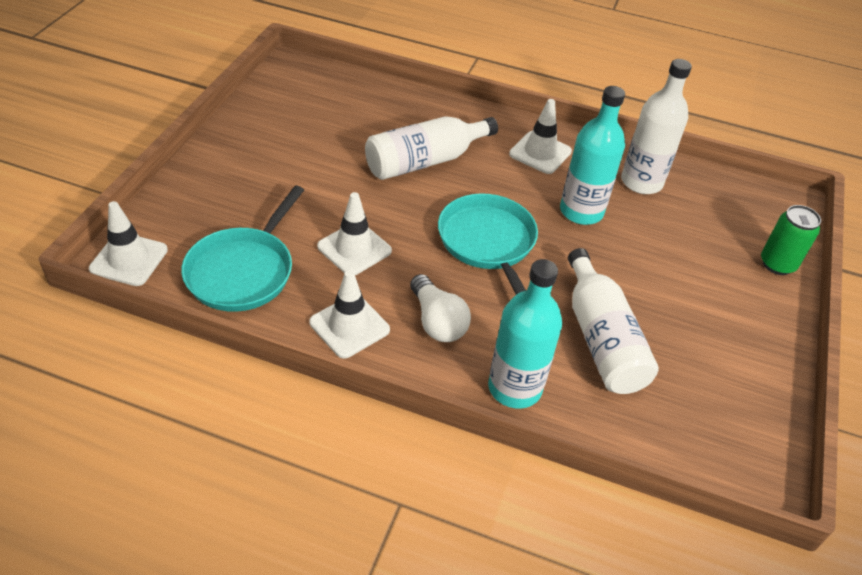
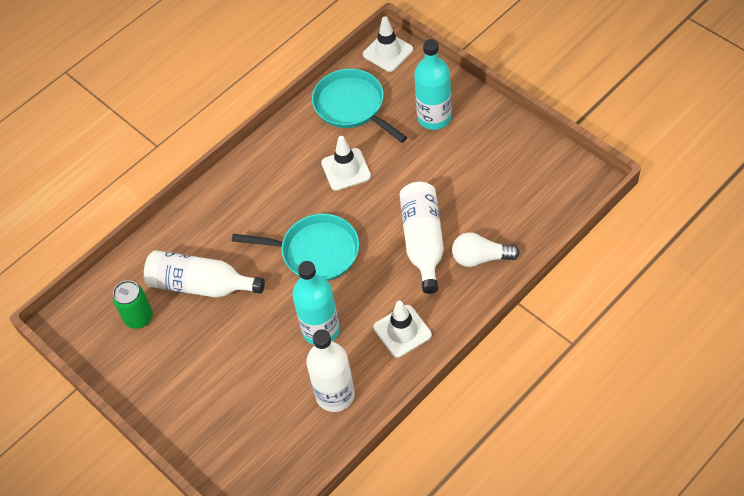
camera: 125 degrees right, 10 degrees up
white traffic cone [309,270,390,359] -> none
white light bulb [410,274,471,342] -> white light bulb moved to [452,232,519,267]
turquoise bottle [488,259,562,409] -> turquoise bottle moved to [414,39,452,130]
green can [761,205,821,275] -> green can moved to [113,280,153,329]

